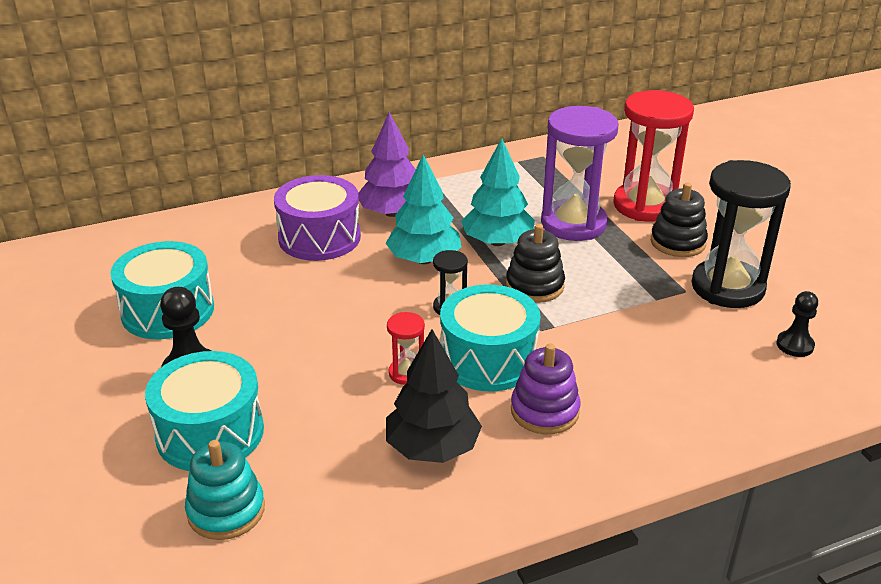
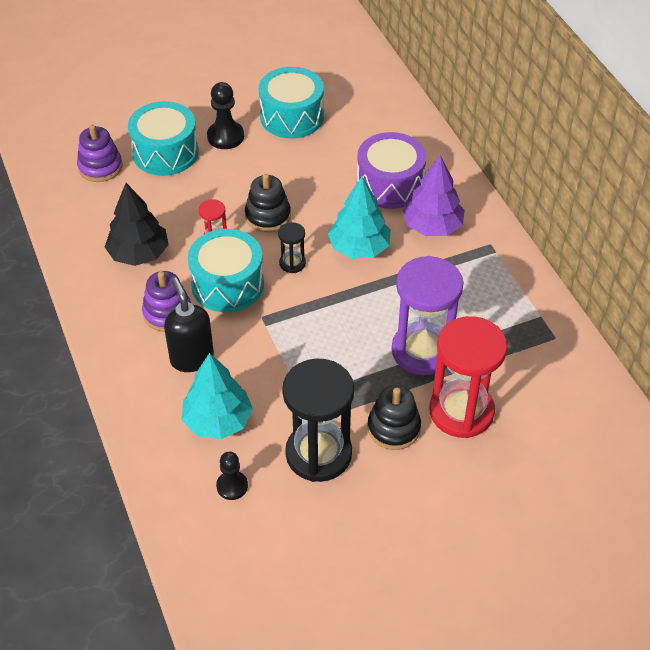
camera: 90 degrees right, 15 degrees up
turquoise stacking toy [185,440,265,540] -> purple stacking toy [77,125,122,182]
turquoise tree [461,138,535,246] -> turquoise tree moved to [182,353,253,439]
black stacking toy [506,224,565,303] -> black stacking toy moved to [245,174,291,232]
none -> black soap dispenser [164,278,214,372]

